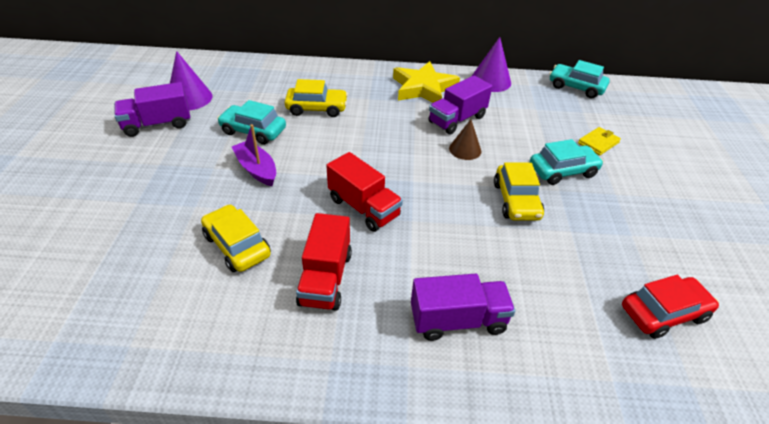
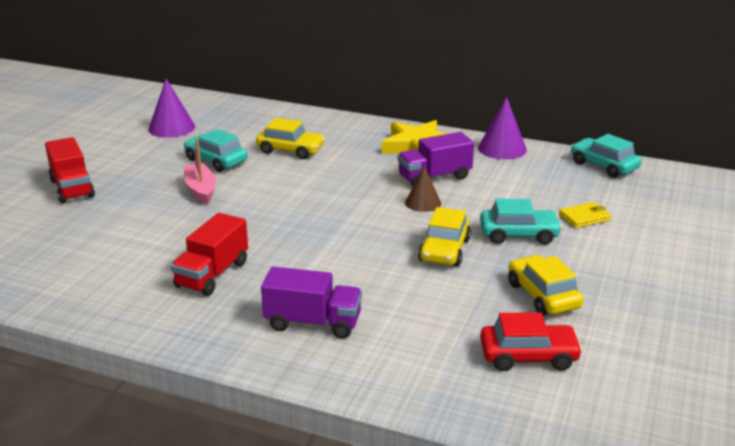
camera: 20 degrees right, 15 degrees down
purple truck [114,82,190,137] -> none
yellow car [201,205,271,272] -> yellow car moved to [508,255,584,316]
purple boat [232,124,276,186] -> pink boat [184,139,216,204]
red truck [326,152,403,232] -> red truck moved to [45,137,95,204]

